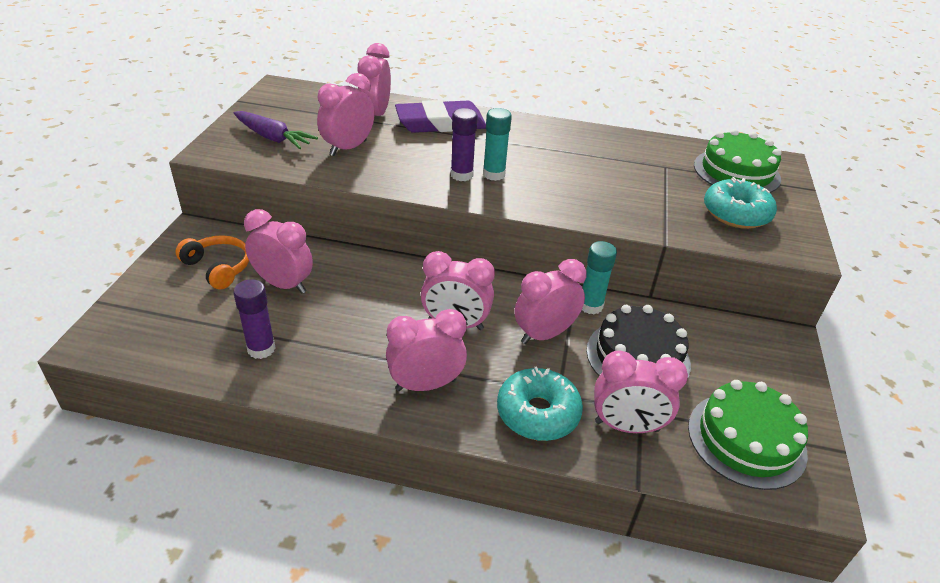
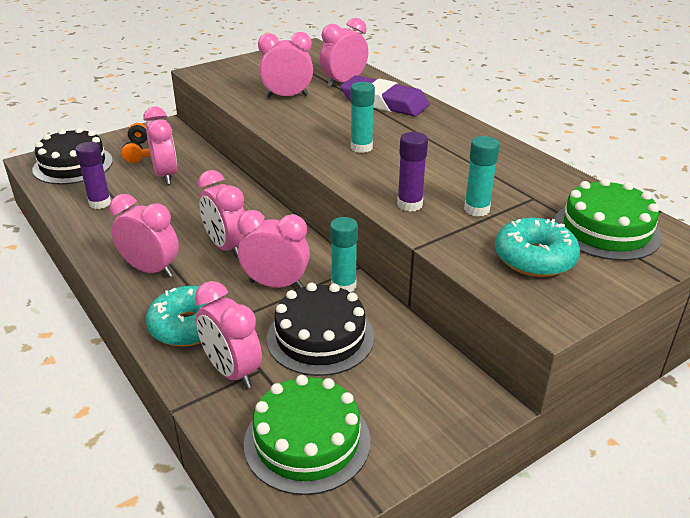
camera: 45 degrees right, 5 degrees down
purple carrot [233,111,318,149] -> none
purple glue stick [451,108,478,181] -> purple glue stick moved to [397,132,428,212]
none -> black cake [32,127,113,184]
none -> turquoise glue stick [464,136,500,217]

